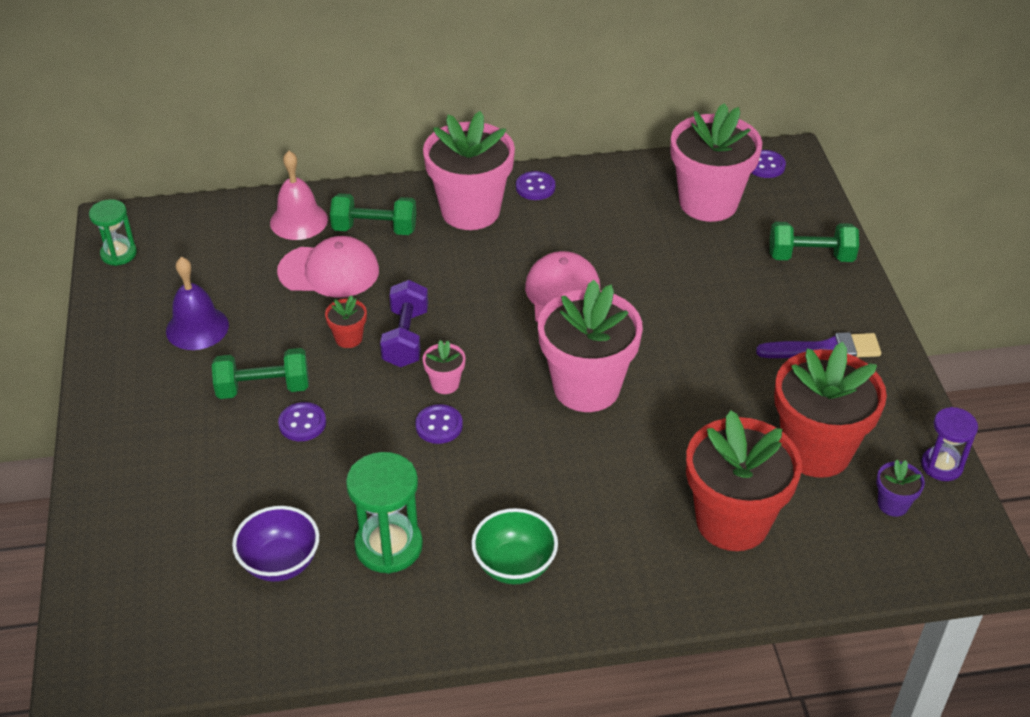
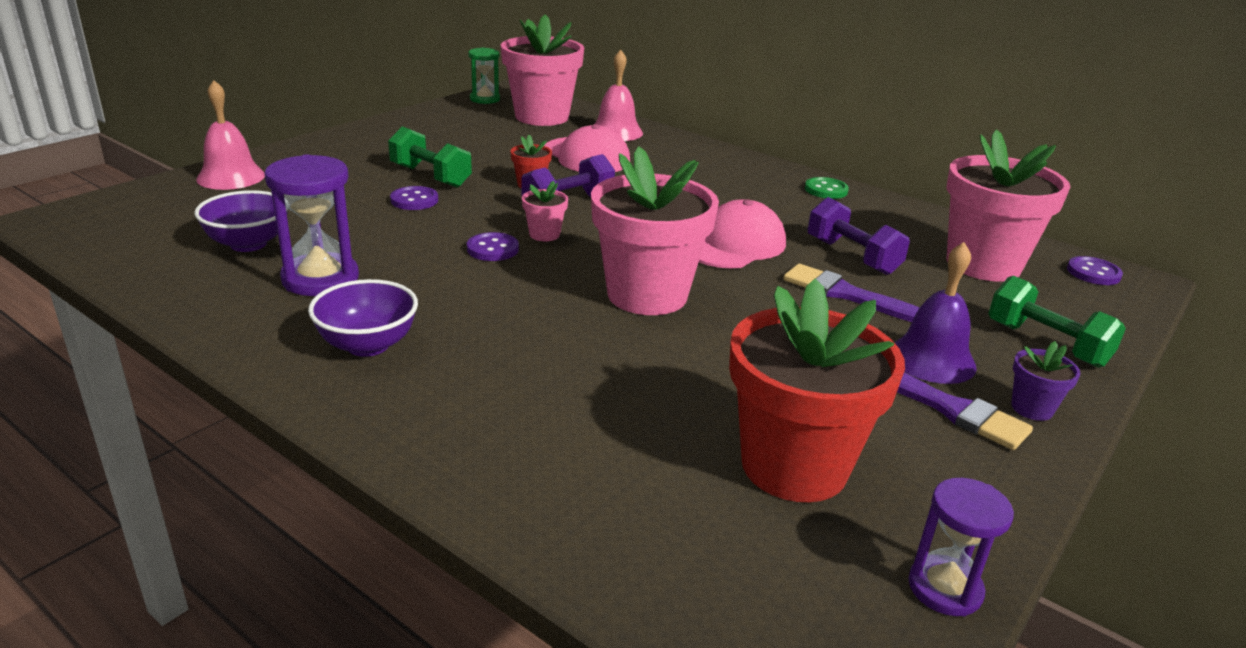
camera: 45 degrees right, 15 degrees down
purple bell [166,257,229,350] -> purple bell moved to [895,242,977,384]
green dumbbell [330,193,416,235] -> none
green hourglass [346,452,423,574] -> purple hourglass [264,155,359,296]
pink flower pot [423,111,515,230] -> pink flower pot moved to [501,15,584,126]
green bowl [471,508,558,584] -> purple bowl [308,279,418,357]
purple button [516,171,555,200] -> green button [805,177,849,199]
red flower pot [686,410,802,551] -> none
purple flower pot [876,459,925,517] -> purple flower pot moved to [1011,341,1080,421]
none -> pink bell [196,80,265,190]
none -> purple brush [783,264,920,322]
none -> purple dumbbell [808,197,910,275]

